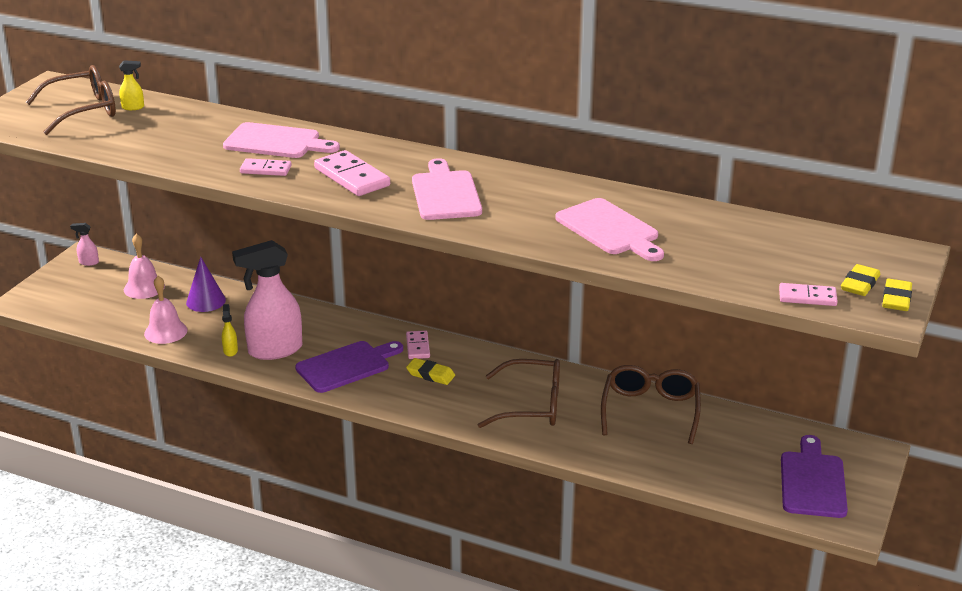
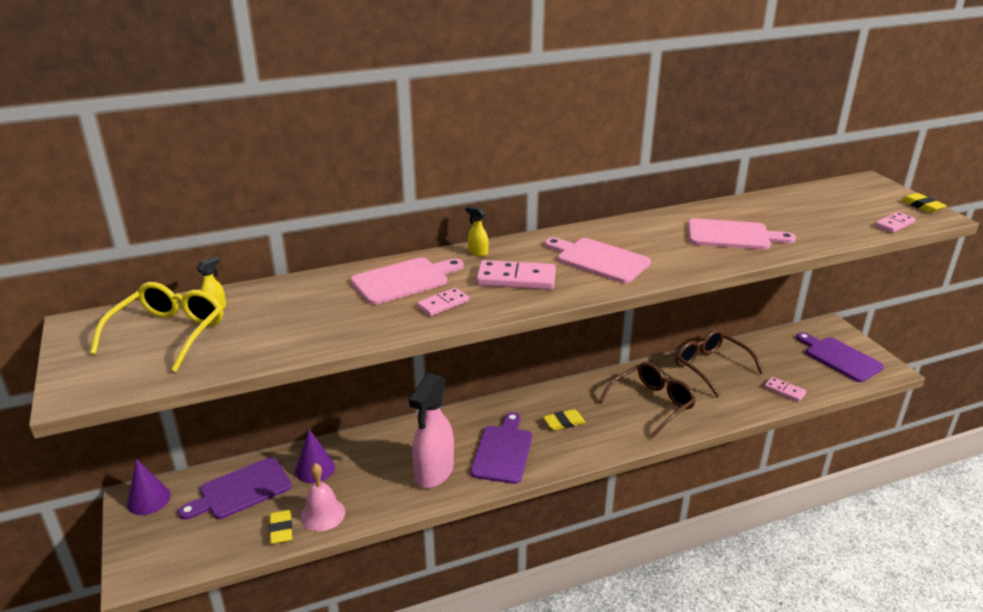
camera: 45 degrees left, 0 degrees up
brown glasses [26,65,116,135] -> yellow glasses [90,282,223,372]
pink spray bottle [70,223,99,266] -> purple cone [127,458,171,515]
pink bell [124,234,165,299] -> purple cutting board [178,457,292,520]
yellow spray bottle [222,304,238,357] -> yellow spray bottle moved to [466,206,488,257]
pink domino [406,331,430,359] -> pink domino moved to [764,377,806,402]
yellow eraser [841,264,880,296] -> yellow eraser moved to [269,510,292,544]

